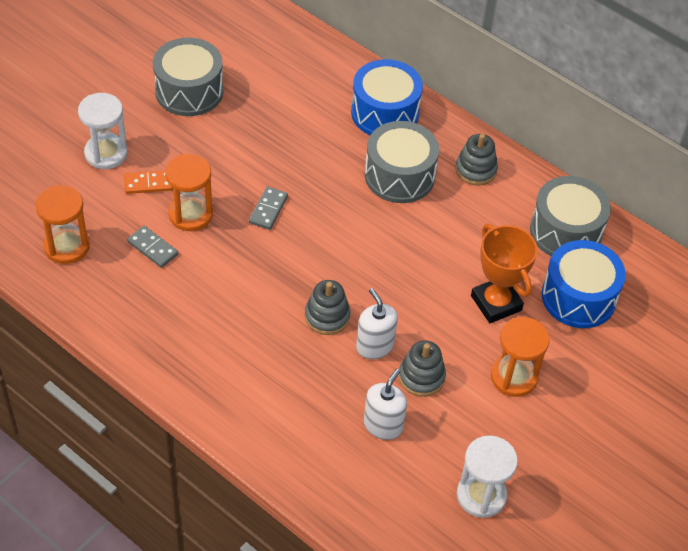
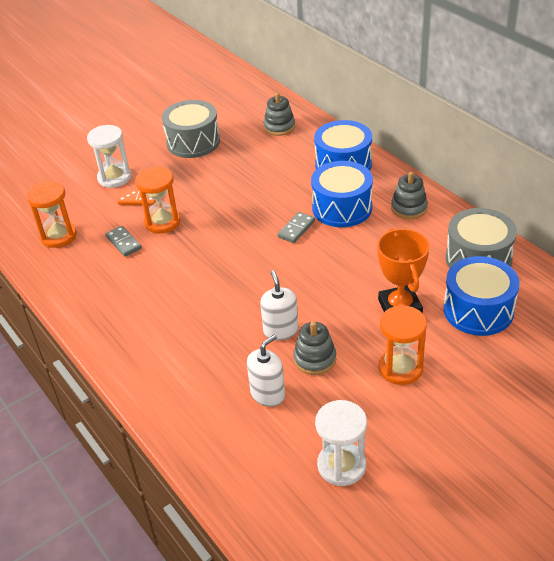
camera: 20 degrees right, 10 degrees down
grey domino [249,187,288,230] -> grey domino moved to [277,212,315,243]
grey stacking toy [305,280,350,335] -> grey stacking toy moved to [264,93,295,136]
grey drum [365,121,439,203] -> blue drum [311,161,373,227]

